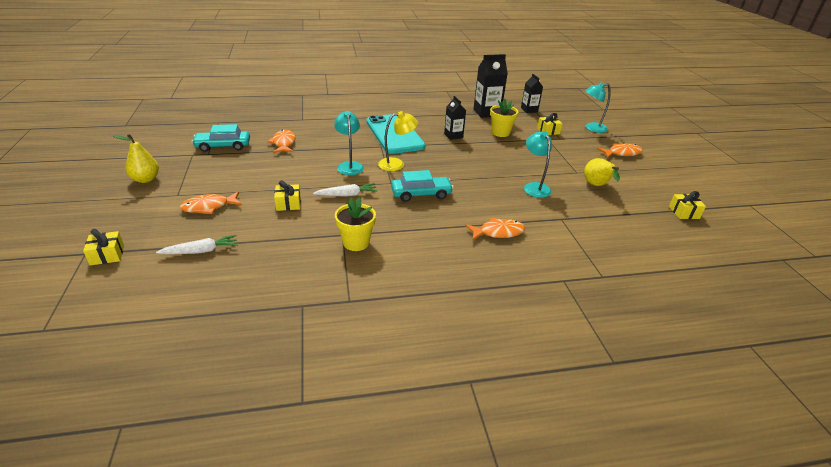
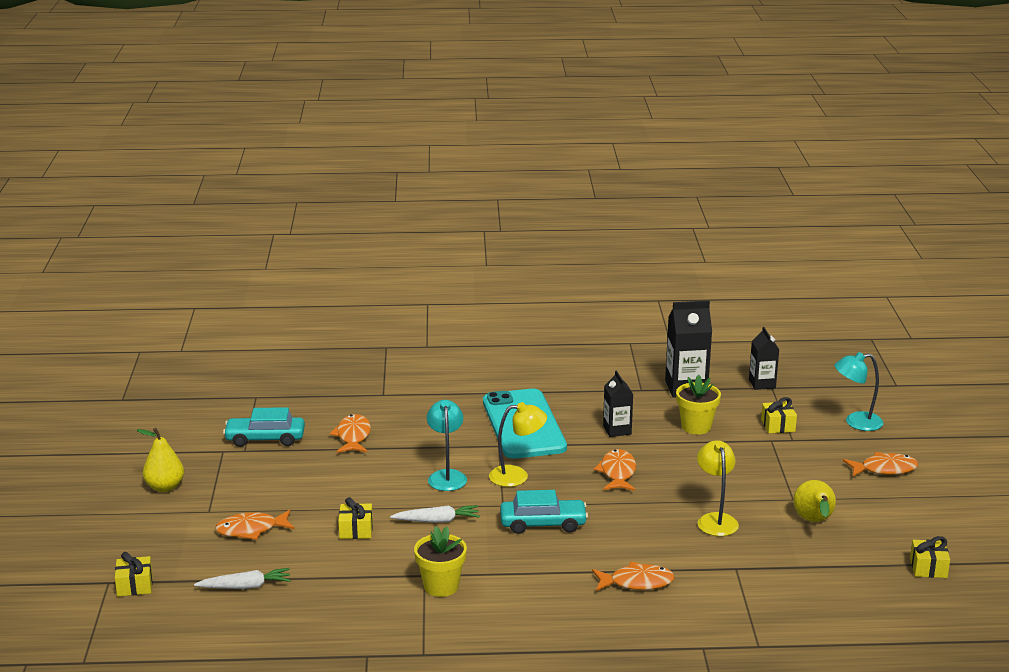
camera: 10 degrees right, 10 degrees down
turquoise lamp [524,132,552,198] -> yellow lamp [697,440,739,536]
none -> orange fish [594,449,636,491]

